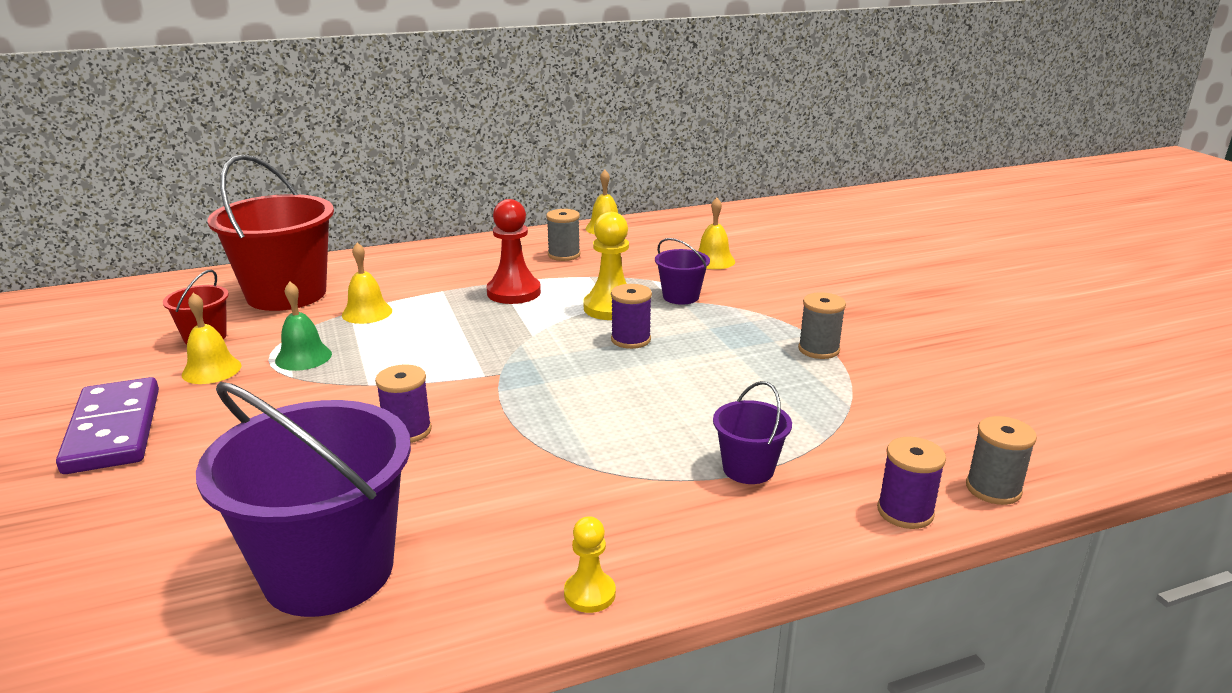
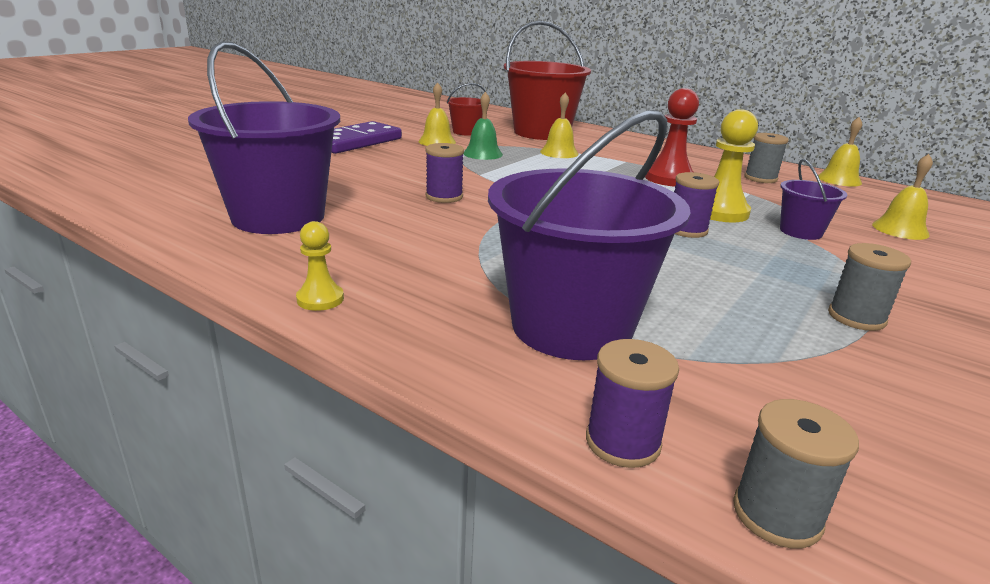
camera: 55 degrees right, 0 degrees up
purple bucket [713,381,792,484] -> purple bucket [488,110,691,360], size x2.12

